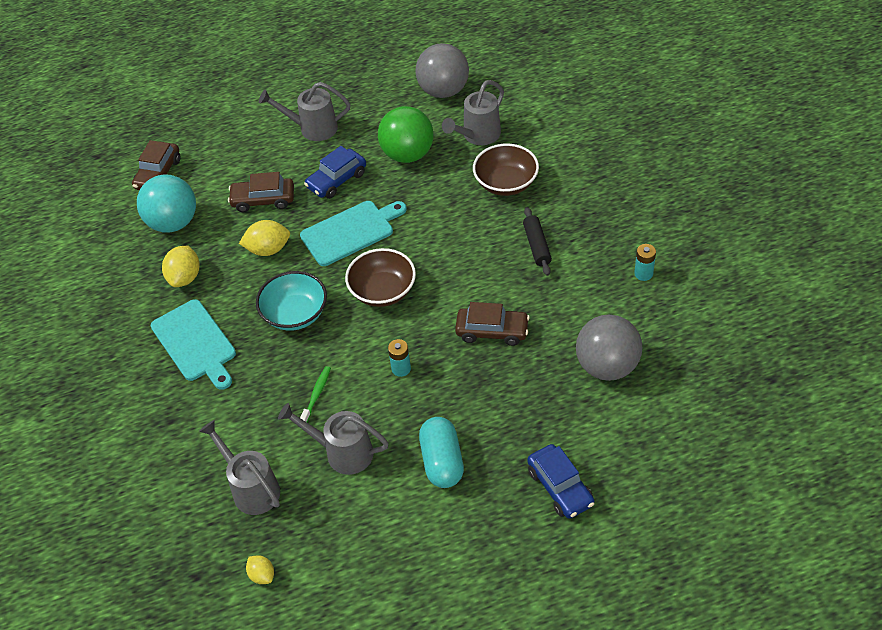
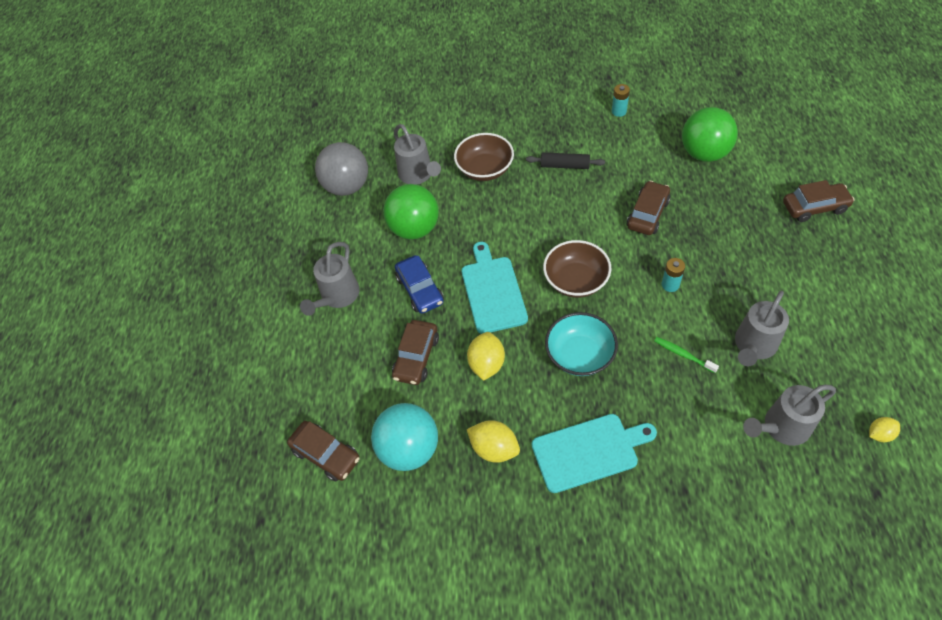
camera: 70 degrees left, 5 degrees up
turquoise capsule [419,417,464,488] -> none
blue car [527,444,594,519] -> brown car [783,180,855,222]
grey ball [576,315,643,381] -> green ball [682,107,738,162]

